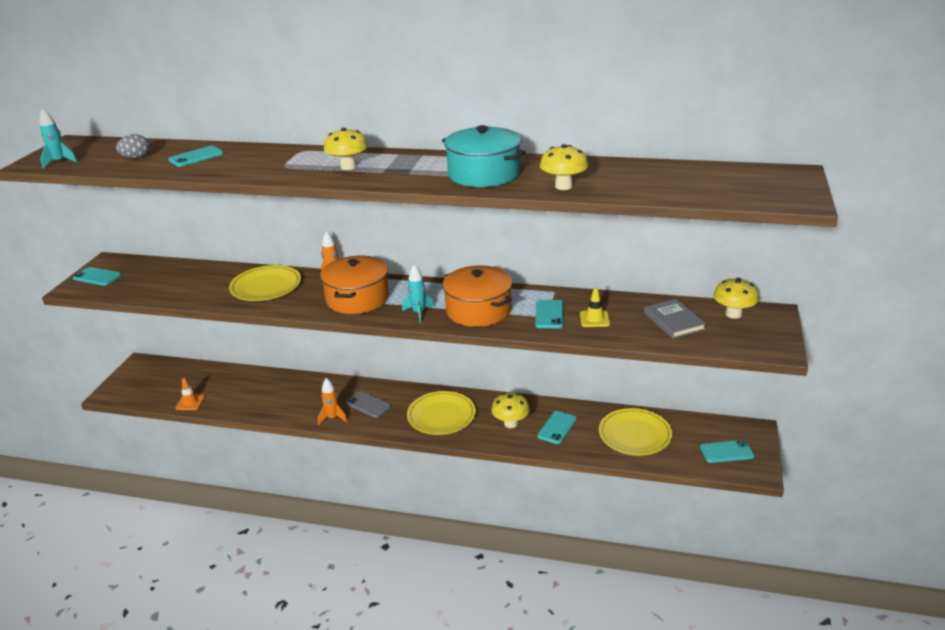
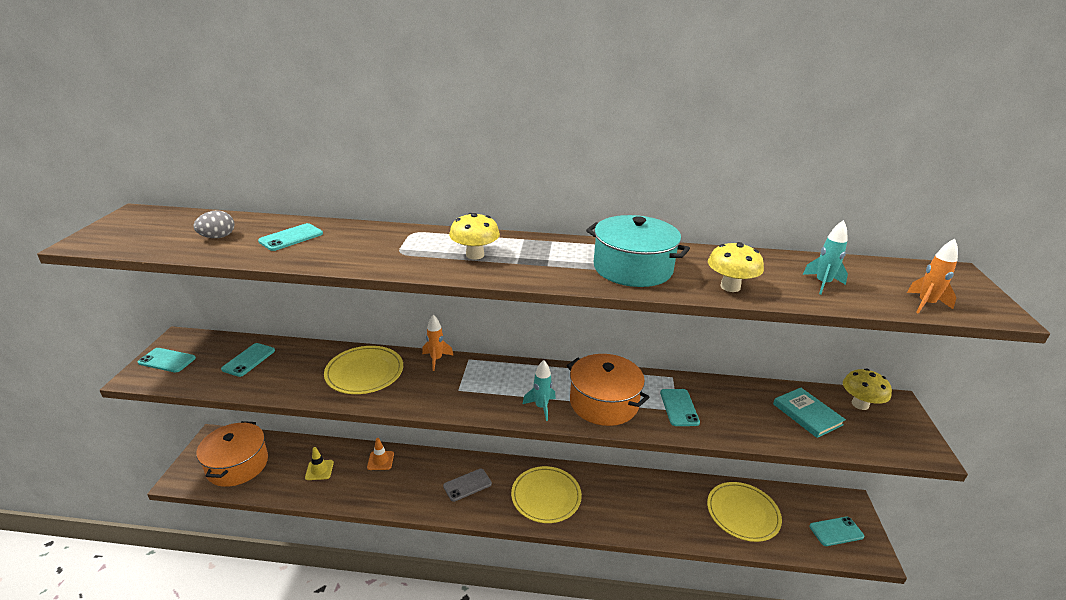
camera: 10 degrees left, 0 degrees up
turquoise rocket [40,108,77,169] -> turquoise rocket moved to [803,220,848,294]
orange traffic cone [175,378,205,410] -> orange traffic cone moved to [367,438,394,470]
orange rocket [318,378,348,425] -> orange rocket moved to [907,239,958,314]
orange pot [320,256,389,314] -> orange pot moved to [197,421,268,487]
grey phone [346,391,391,418] -> grey phone turned 60 degrees counterclockwise [443,469,492,502]
yellow mushroom [491,392,530,428] -> none
turquoise phone [537,411,577,444] -> turquoise phone moved to [221,343,275,377]
yellow traffic cone [580,287,610,327] -> yellow traffic cone moved to [305,447,334,480]
grey book [644,299,706,339] -> turquoise book [773,388,846,438]

